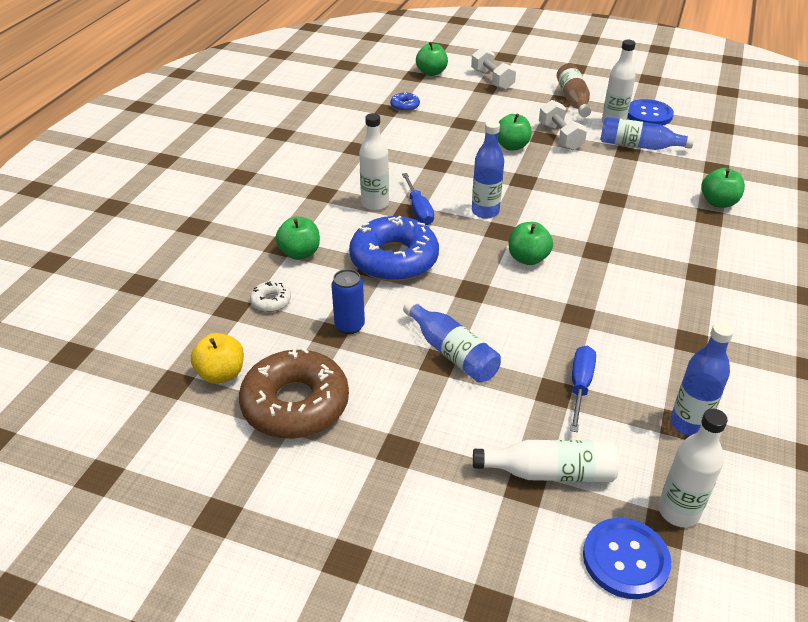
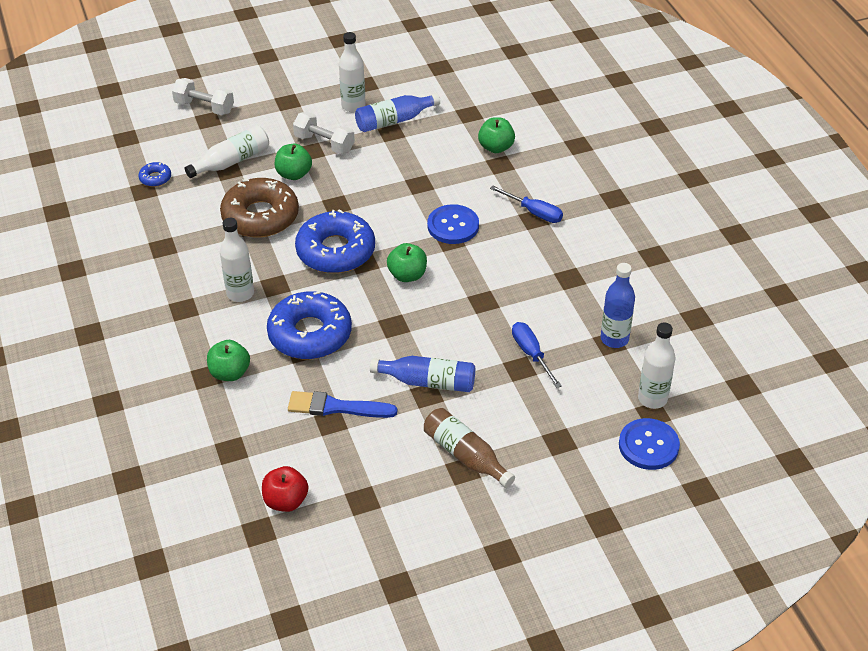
camera: 40 degrees left, 5 degrees up
yellow apple [191,333,244,384] -> red apple [262,466,308,512]
brown donut [239,348,349,439] -> brown donut moved to [220,178,299,238]
white donut [250,281,291,312] -> none
blue can [331,269,365,334] -> blue brush [288,391,397,418]
blue screwdriver [402,173,434,225] -> blue screwdriver moved to [490,186,563,223]
green apple [416,42,448,76] -> none
blue bottle [472,120,504,219] -> blue donut [295,210,375,273]
white bottle [473,440,619,482] -> white bottle moved to [185,125,269,178]
brown bottle [557,63,591,117] -> brown bottle moved to [424,408,515,488]
blue button [627,99,674,126] -> blue button moved to [427,204,479,244]

